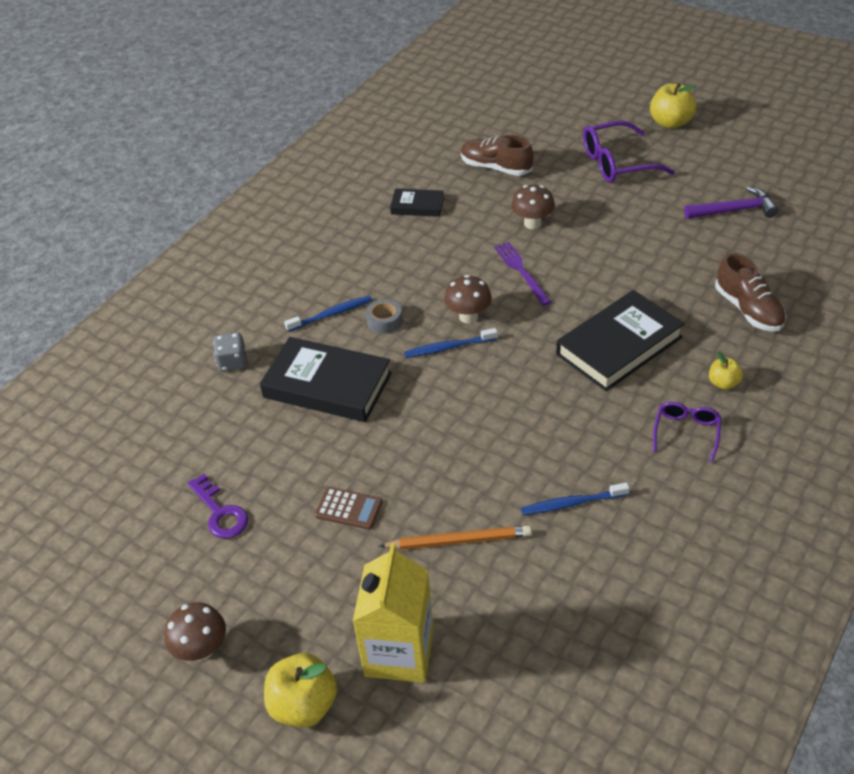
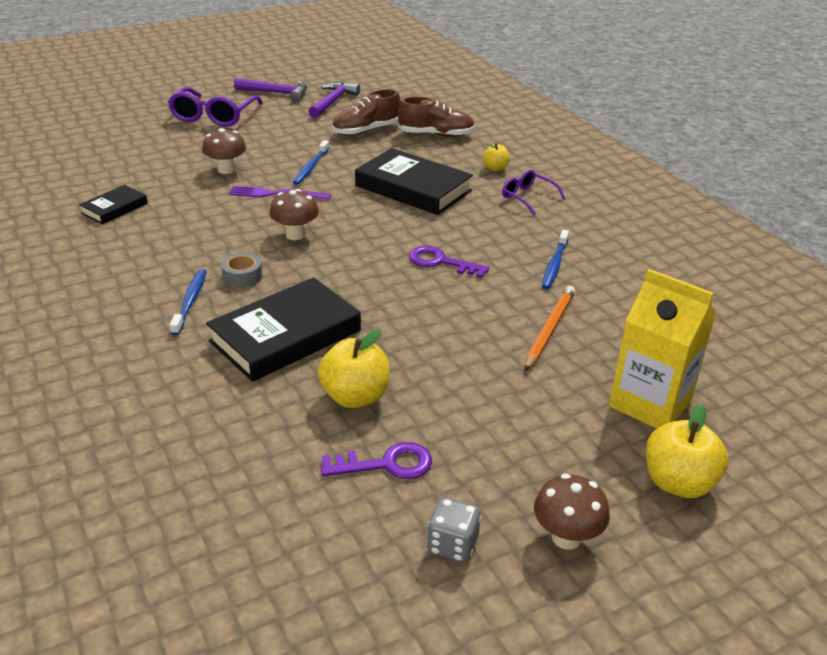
camera: 65 degrees left, 10 degrees down
grey dice [213,332,247,372] -> grey dice moved to [427,497,481,562]
brown calculator [315,487,383,530] -> none
blue toothbrush [404,328,498,358] -> blue toothbrush moved to [293,140,329,185]
brown shoe [461,135,534,176] -> brown shoe moved to [332,89,401,136]
black book [556,290,685,391] -> black book turned 45 degrees counterclockwise [355,148,473,215]
yellow apple [650,83,696,129] -> yellow apple moved to [318,329,390,408]
none -> purple hammer [234,78,307,102]
none -> purple key [409,246,489,278]

